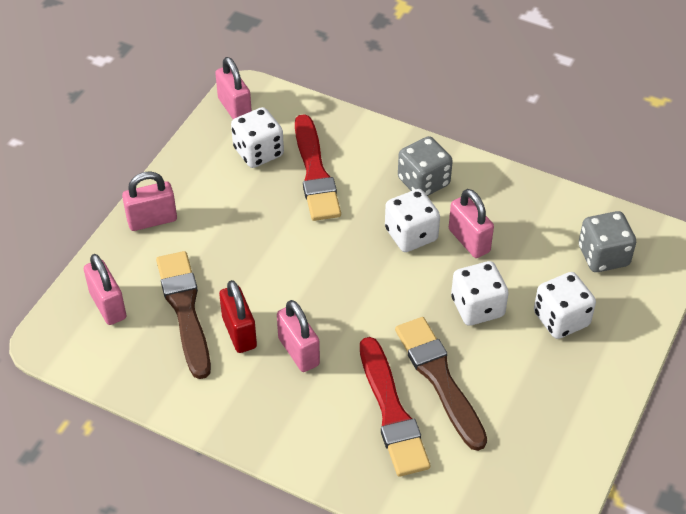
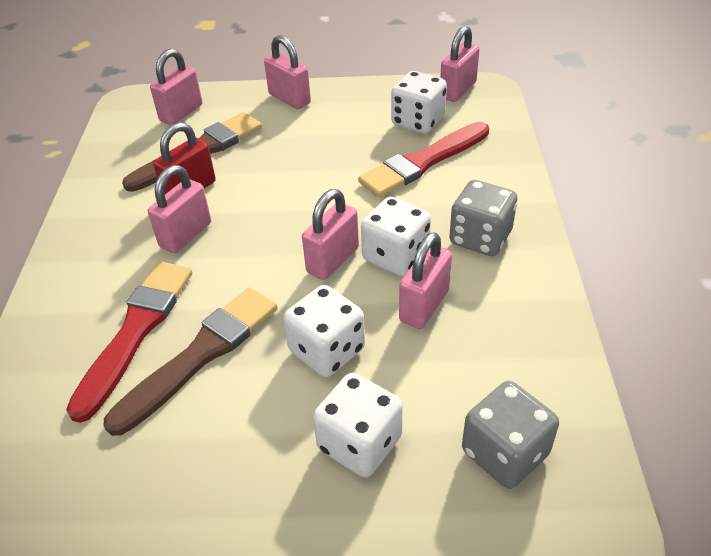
camera: 65 degrees right, 5 degrees down
red brush [360,337,430,477] -> red brush turned 150 degrees clockwise [66,261,192,423]
none -> pink padlock [302,189,359,280]

